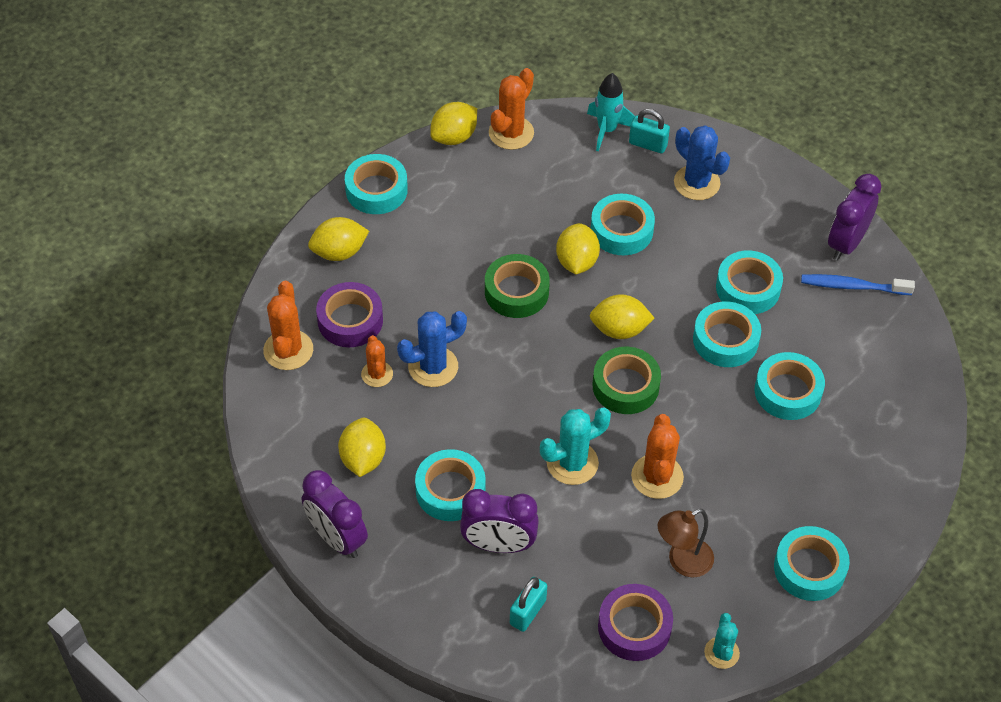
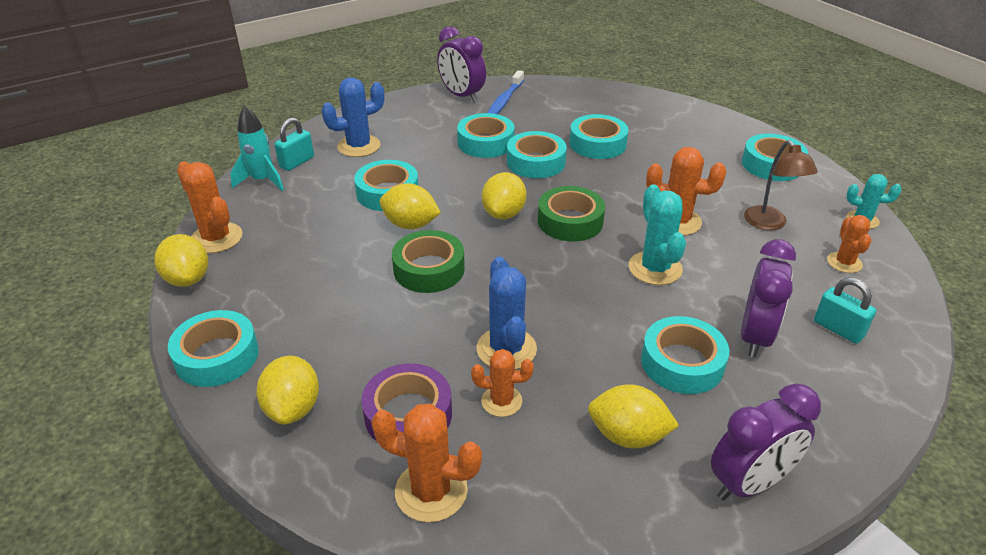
camera: 75 degrees left, 15 degrees down
purple tape [598,584,673,661] -> orange cactus [827,215,871,273]

